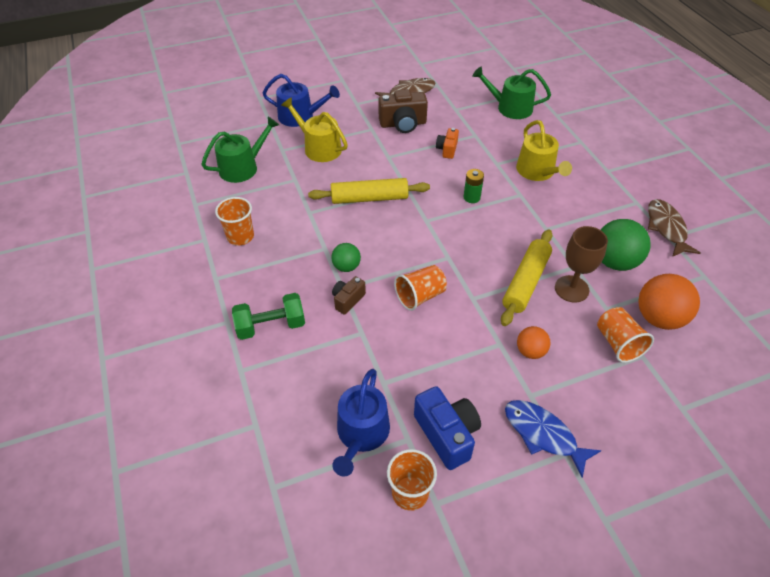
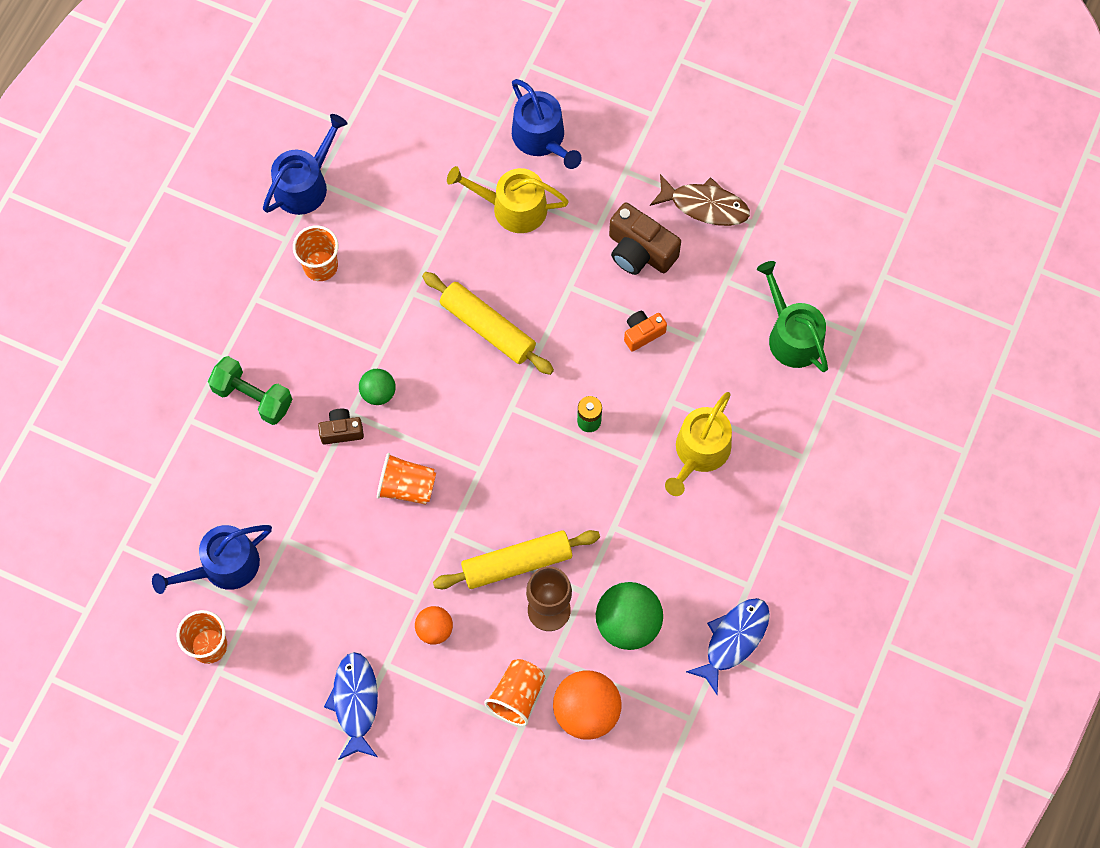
camera: 45 degrees right, 20 degrees up
green watering can [201,117,279,183] -> none
yellow watering can [281,97,348,162] -> yellow watering can turned 75 degrees counterclockwise [447,166,569,233]
blue camera [414,386,481,470] -> none
brown fish [648,199,701,257] -> blue fish [686,598,770,695]
none -> blue watering can [263,114,348,215]

